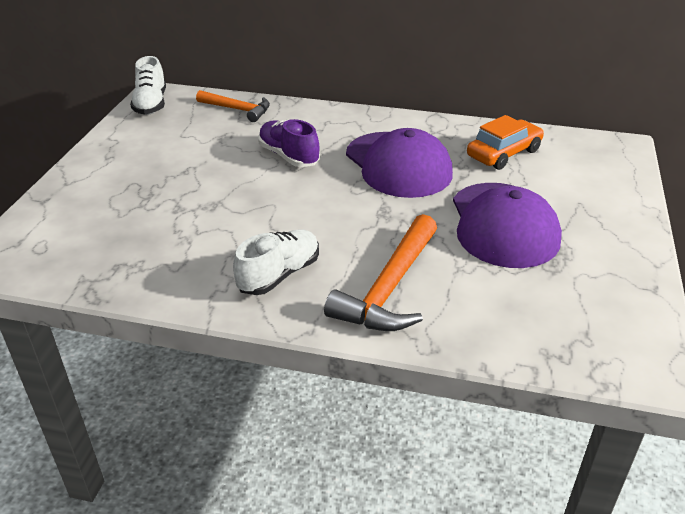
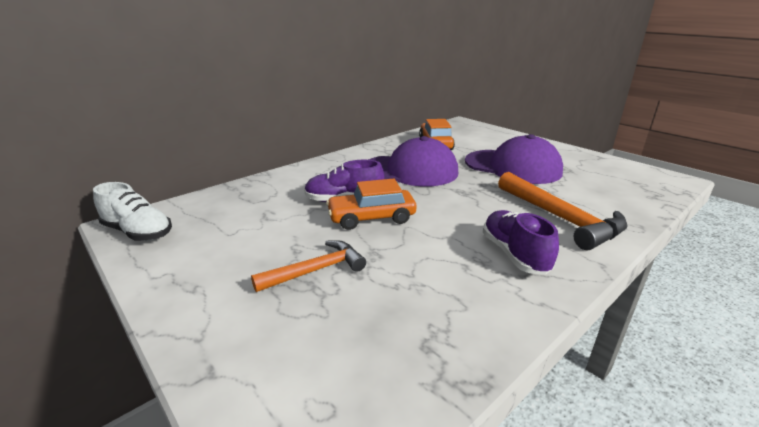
camera: 55 degrees left, 10 degrees down
orange hammer [196,90,270,122] -> orange hammer moved to [251,240,366,292]
white shoe [233,229,319,295] -> purple shoe [483,210,559,275]
none -> orange car [326,178,416,230]

